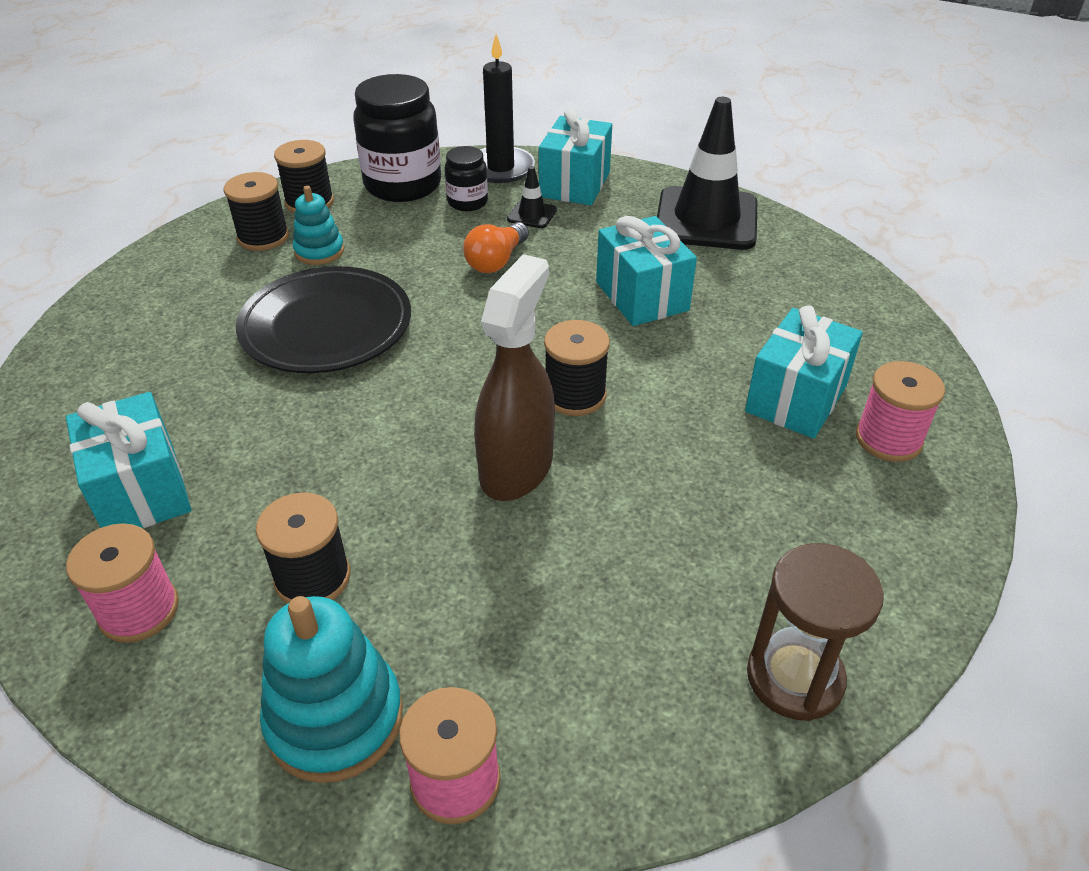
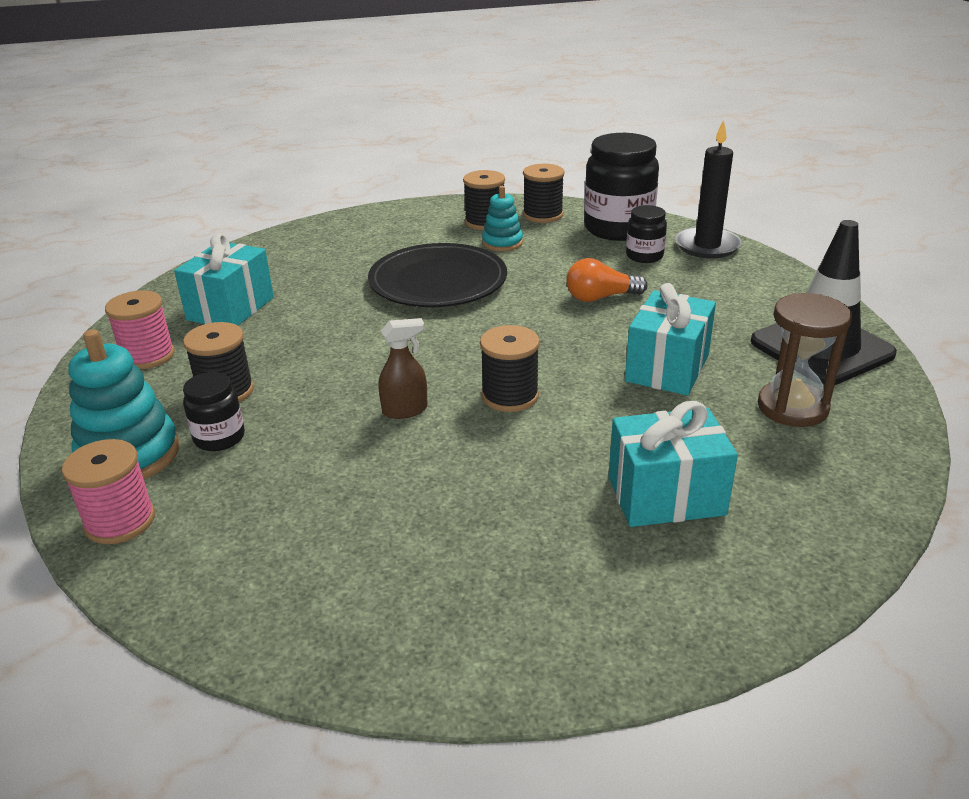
camera: 50 degrees right, 10 degrees down
brown spray bottle [474,254,555,501] -> brown spray bottle [378,318,428,419], size x0.52
black traffic cone [507,166,557,228] -> none
turquoise gift [539,108,612,205] -> none
brown hourglass [747,543,884,721] -> brown hourglass moved to [758,293,852,427]
pink spool [856,361,945,462] -> none
none -> black jar [183,372,245,451]

